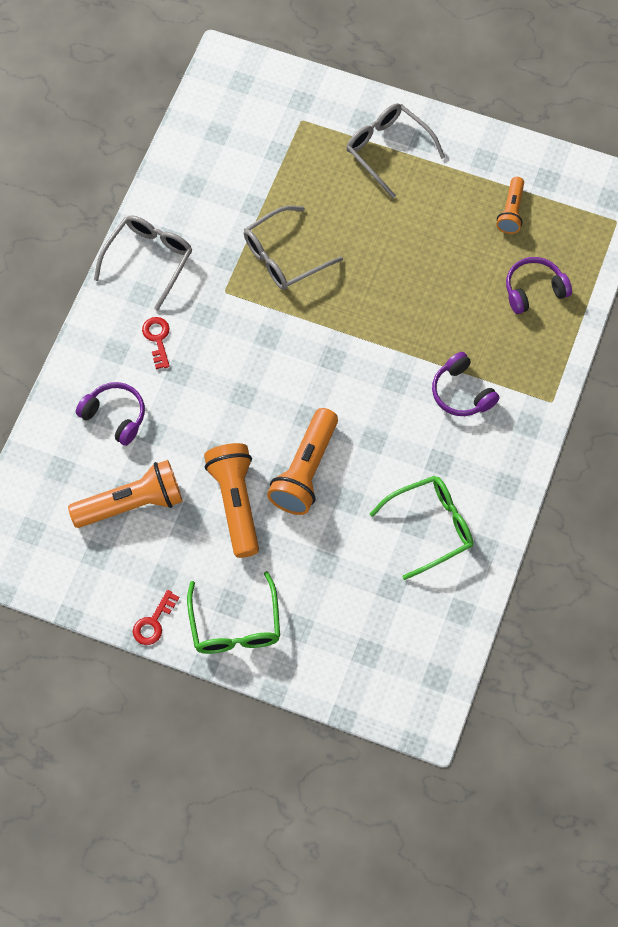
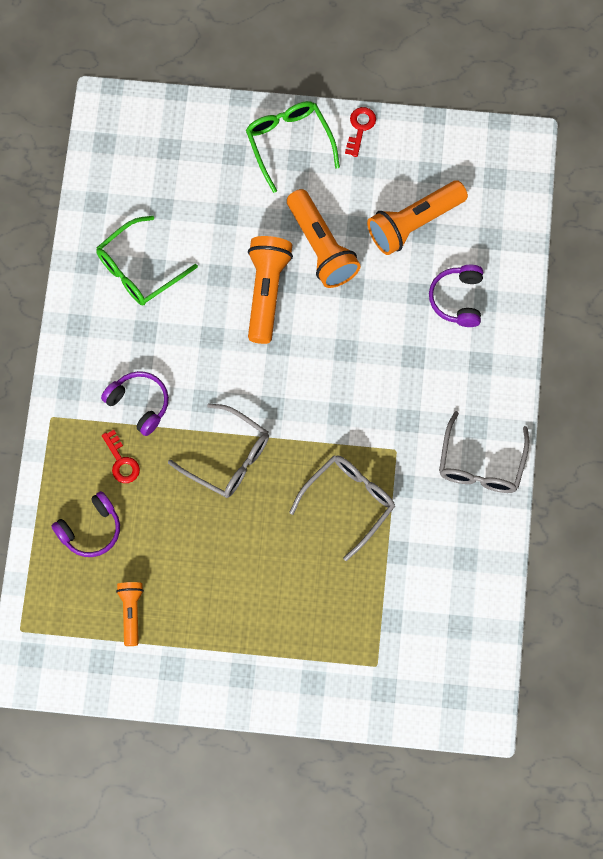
camera: 165 degrees right, 5 degrees up
purple headphones [76,382,145,446] -> purple headphones turned 75 degrees clockwise [429,265,483,327]
red key [142,317,170,369] -> red key moved to [102,430,140,483]
grey glasses [346,103,445,198] -> grey glasses moved to [168,403,269,498]

